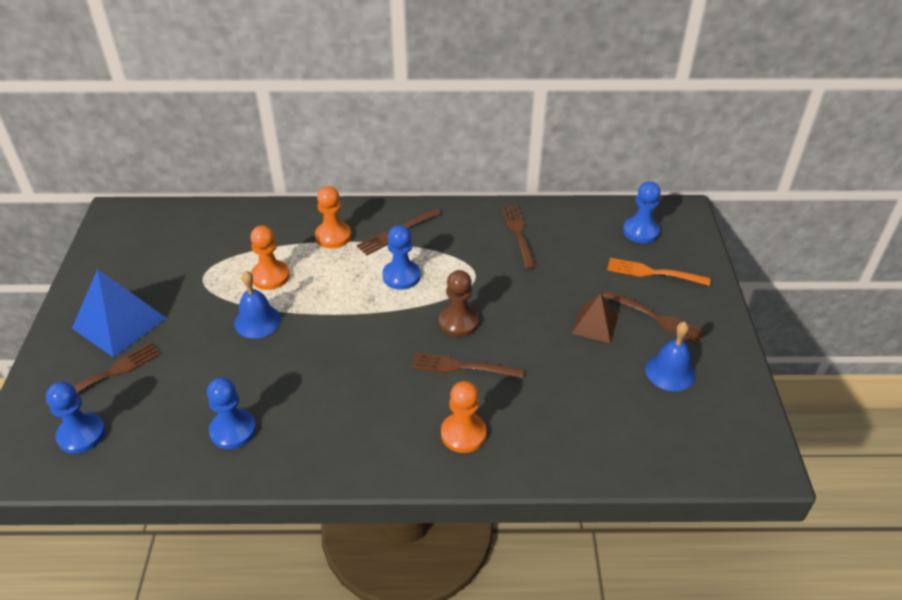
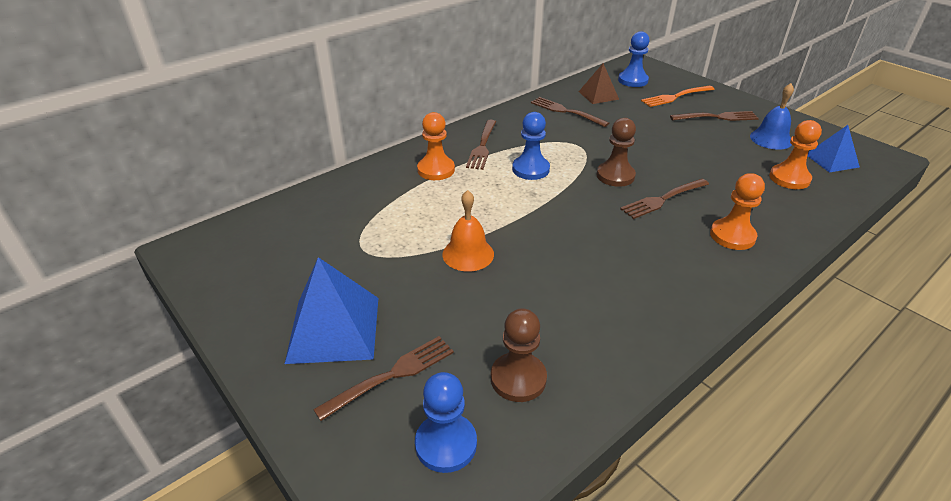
camera: 40 degrees left, 5 degrees down
brown fork [46,342,160,408] -> brown fork turned 45 degrees clockwise [313,336,454,421]
blue pawn [207,378,256,449] -> none
blue bell [234,271,281,338] -> orange bell [443,190,494,272]
orange pawn [250,225,290,290] -> orange pawn moved to [769,120,822,189]
brown pyramid [572,293,618,343] -> brown pyramid moved to [579,63,619,104]
none -> brown pawn [491,308,547,402]
none -> blue pyramid [808,125,860,173]

